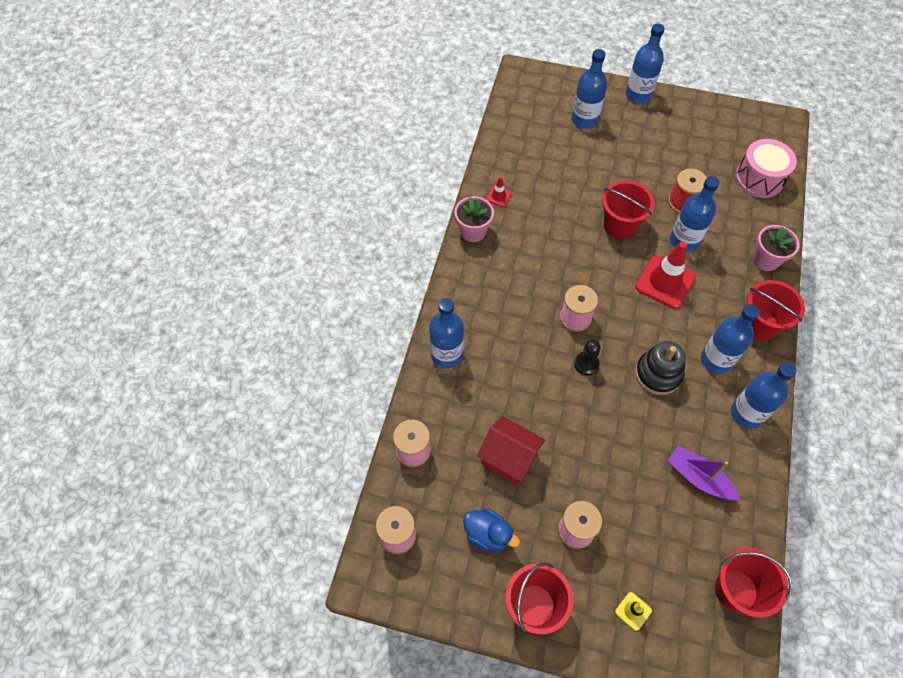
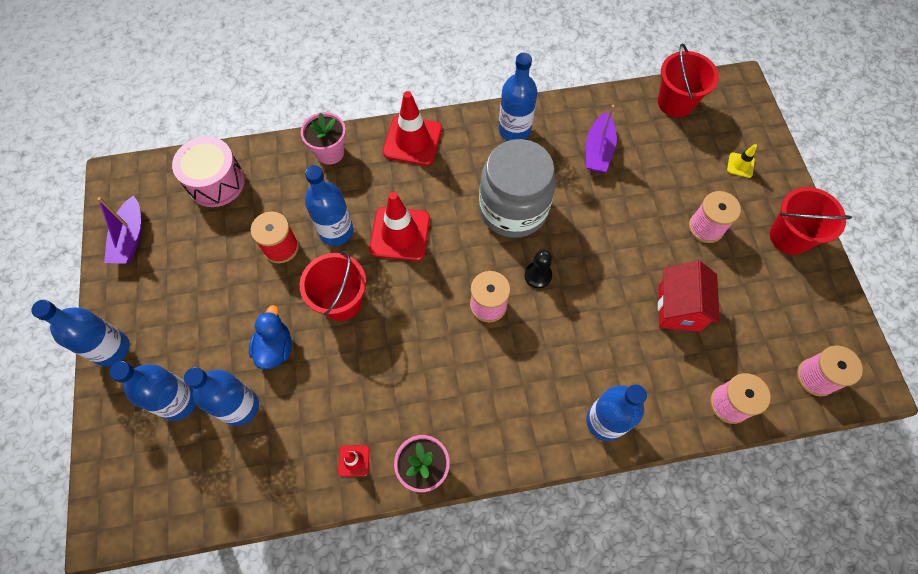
camera: 115 degrees left, 5 degrees up
blue duck [463,508,520,551] -> blue duck moved to [249,305,292,369]
black stacking toy [635,341,686,395] -> grey jar [479,139,556,238]
blue bottle [701,305,760,374] -> blue bottle moved to [184,367,259,426]
red bucket [747,280,805,341] -> red traffic cone [383,91,442,166]
none -> purple boat [98,195,142,264]

